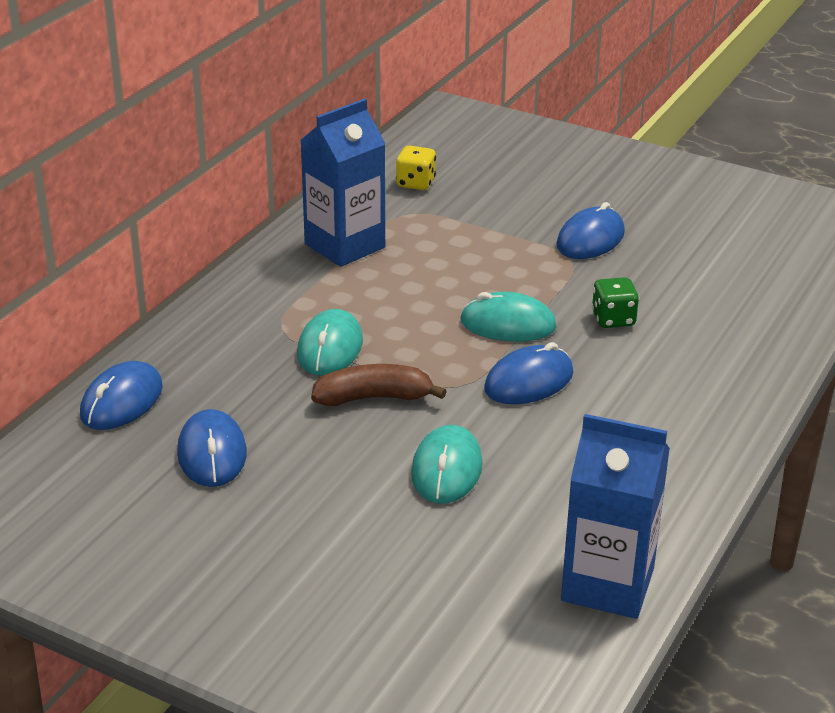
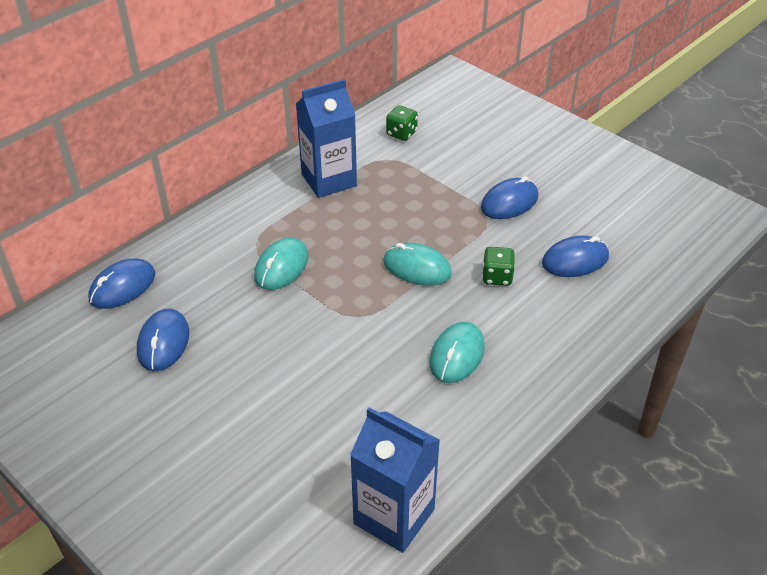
camera: 15 degrees right, 10 degrees up
brown banana [311,364,447,406] -> none
yellow dice [396,145,436,190] -> green dice [386,105,418,141]
turquoise mouse [411,425,483,503] -> turquoise mouse moved to [429,322,485,383]
blue mouse [484,342,573,404] -> blue mouse moved to [542,235,609,277]

